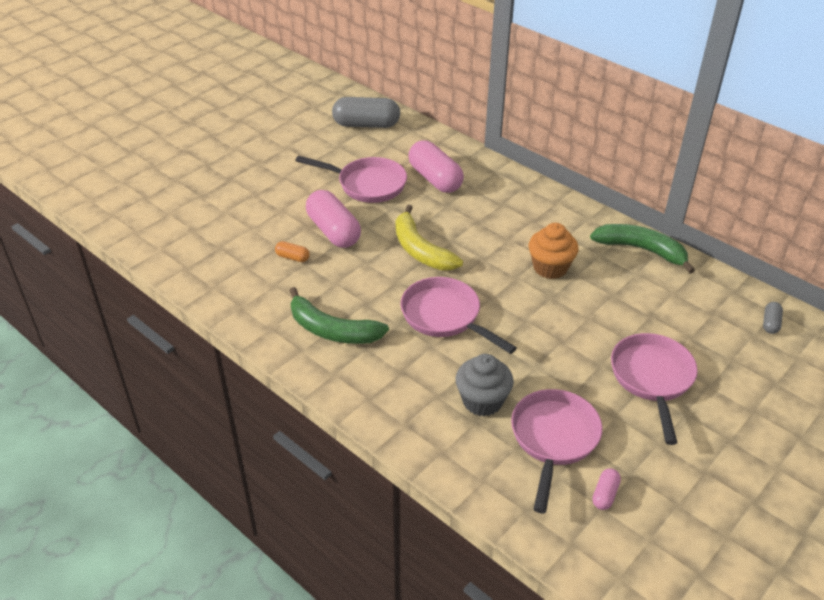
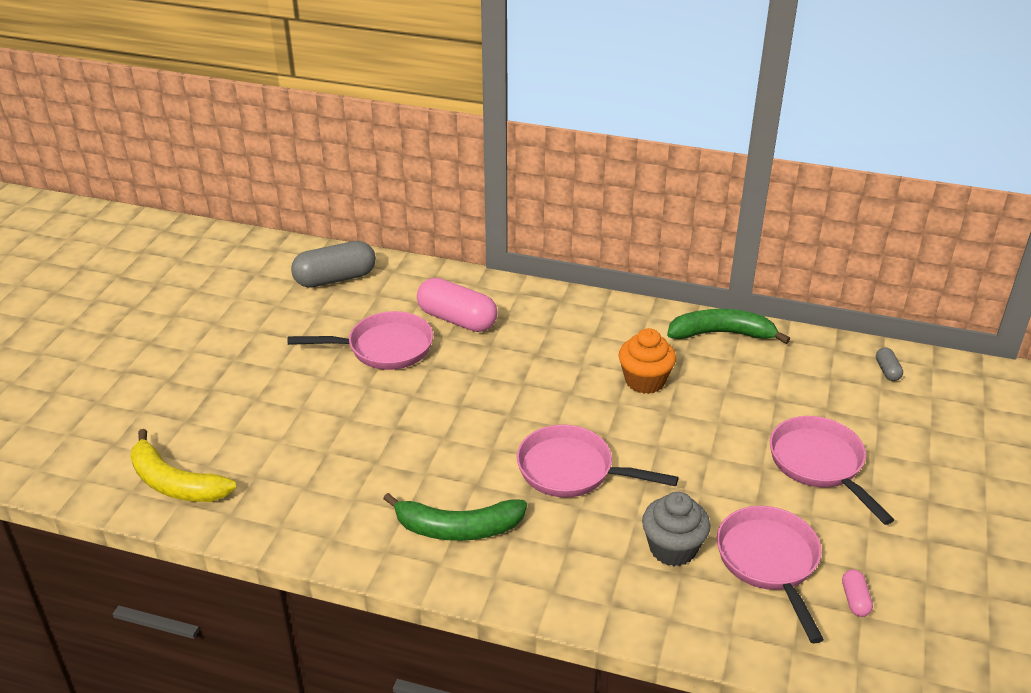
camera: 25 degrees left, 5 degrees down
orange capsule [275,241,310,262] -> none
pink capsule [306,190,361,248] -> none
yellow banana [395,205,463,270] -> yellow banana moved to [130,429,237,502]

